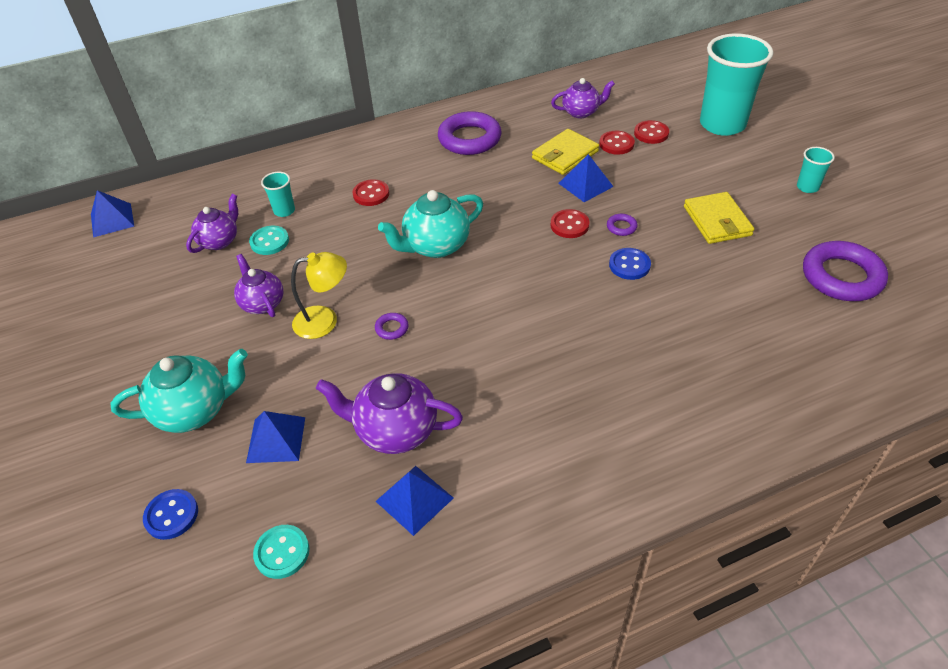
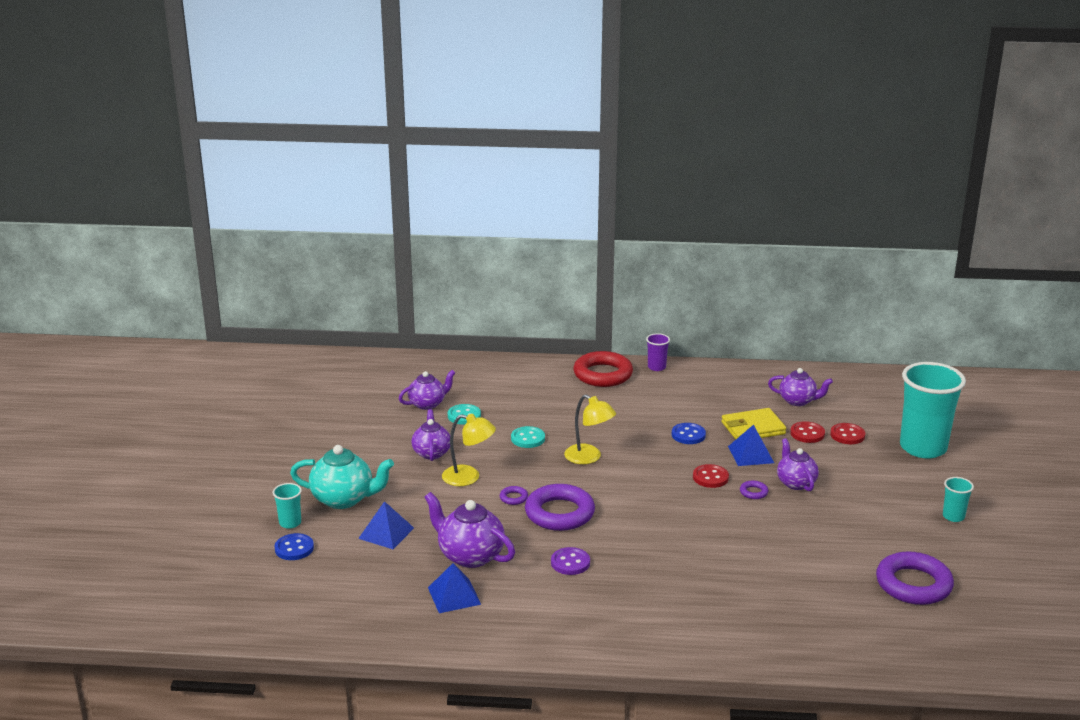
camera: 25 degrees right, 20 degrees down
blue pyramid [91,190,134,237] -> none
turquoise button [253,525,309,579] -> turquoise button moved to [511,426,545,448]
turquoise cup [261,172,295,217] -> turquoise cup moved to [273,483,302,529]
red button [352,179,389,206] -> none
turquoise teapot [378,190,483,258] -> yellow lamp [564,395,616,464]
purple ring [438,111,501,155] -> purple ring moved to [525,484,595,531]
blue button [609,248,651,280] -> blue button moved to [672,423,706,444]
yellow wallet [684,192,754,244] -> none
none -> purple button [551,547,590,575]
none -> red ring [574,351,633,387]
none -> purple cup [646,333,670,371]
none -> purple teapot [777,438,819,491]

